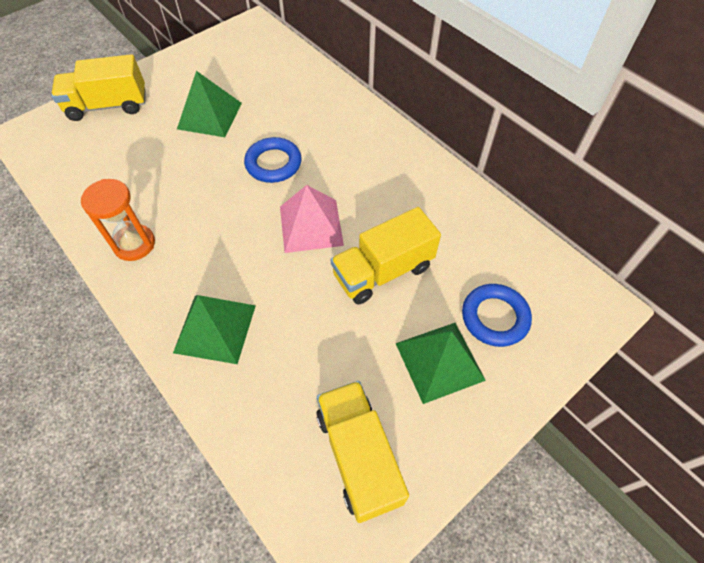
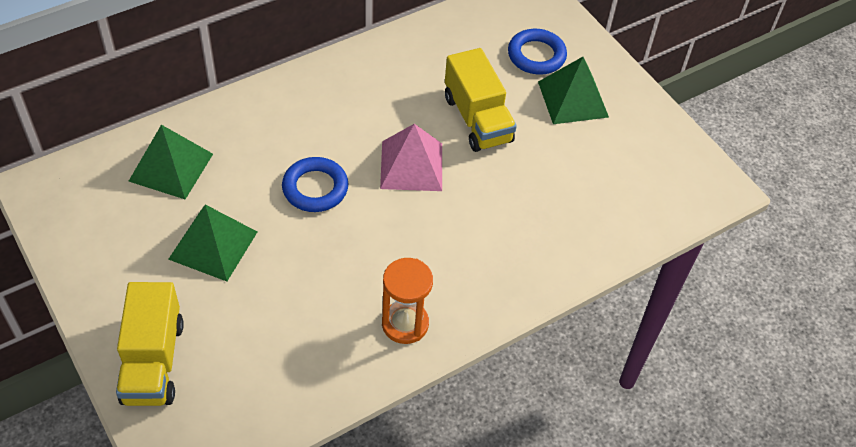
camera: 85 degrees left, 5 degrees down
green pyramid [173,295,256,364] -> green pyramid moved to [129,125,213,199]
yellow truck [316,381,409,523] -> none

